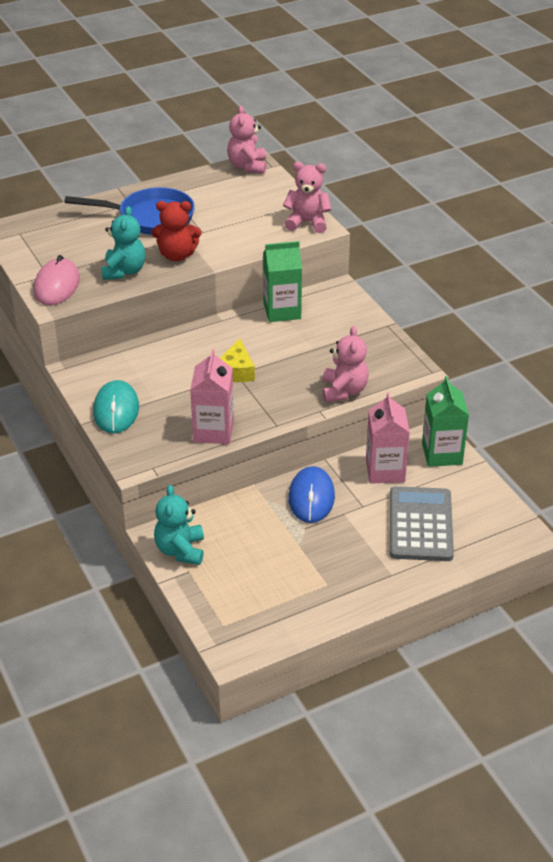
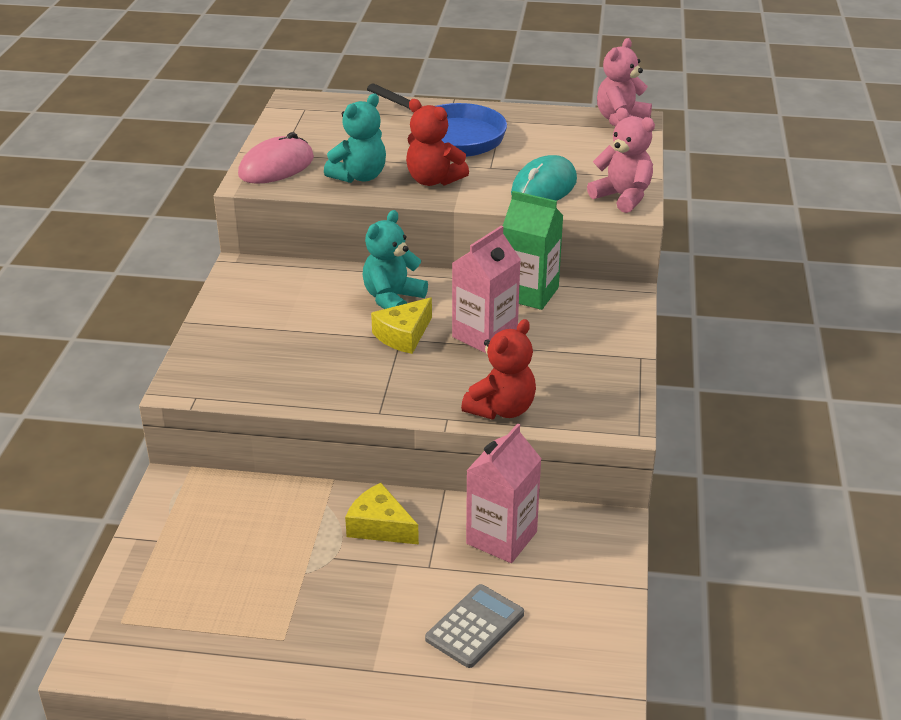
camera: 35 degrees right, 5 degrees down
turquoise mouse [93,380,139,433] -> turquoise mouse moved to [511,155,577,201]
turquoise teddy bear [154,485,204,565] -> turquoise teddy bear moved to [362,210,428,309]
pink carton [190,349,234,444] -> pink carton moved to [452,226,521,353]
blue mouse [288,466,335,523] -> yellow cheese [345,483,419,545]
pink teddy bear [323,326,369,402] -> red teddy bear [461,319,536,419]
grey calculator [390,486,454,561] -> grey calculator [425,584,524,668], size x0.63
green carton [422,376,469,467] -> none

